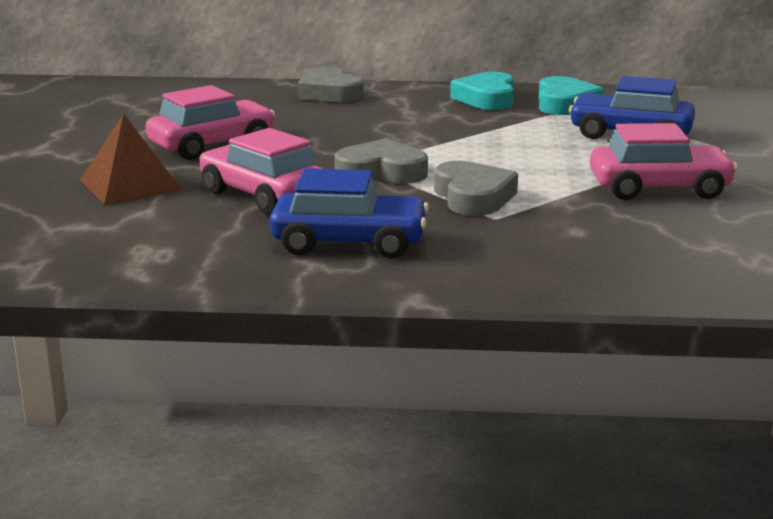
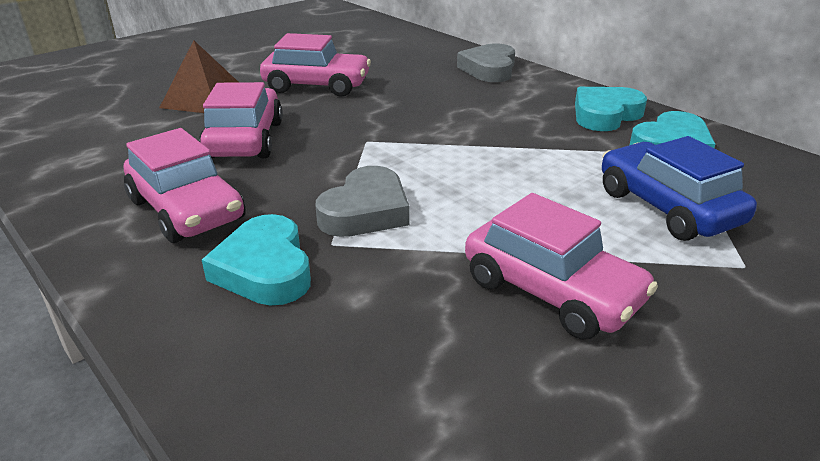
camera: 45 degrees right, 10 degrees up
blue car [270,168,429,258] -> pink car [124,128,246,243]
grey heart [335,138,428,184] -> none
none -> turquoise heart [202,214,311,306]

